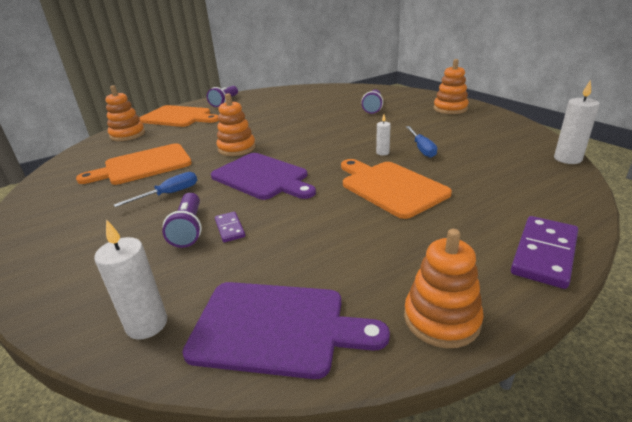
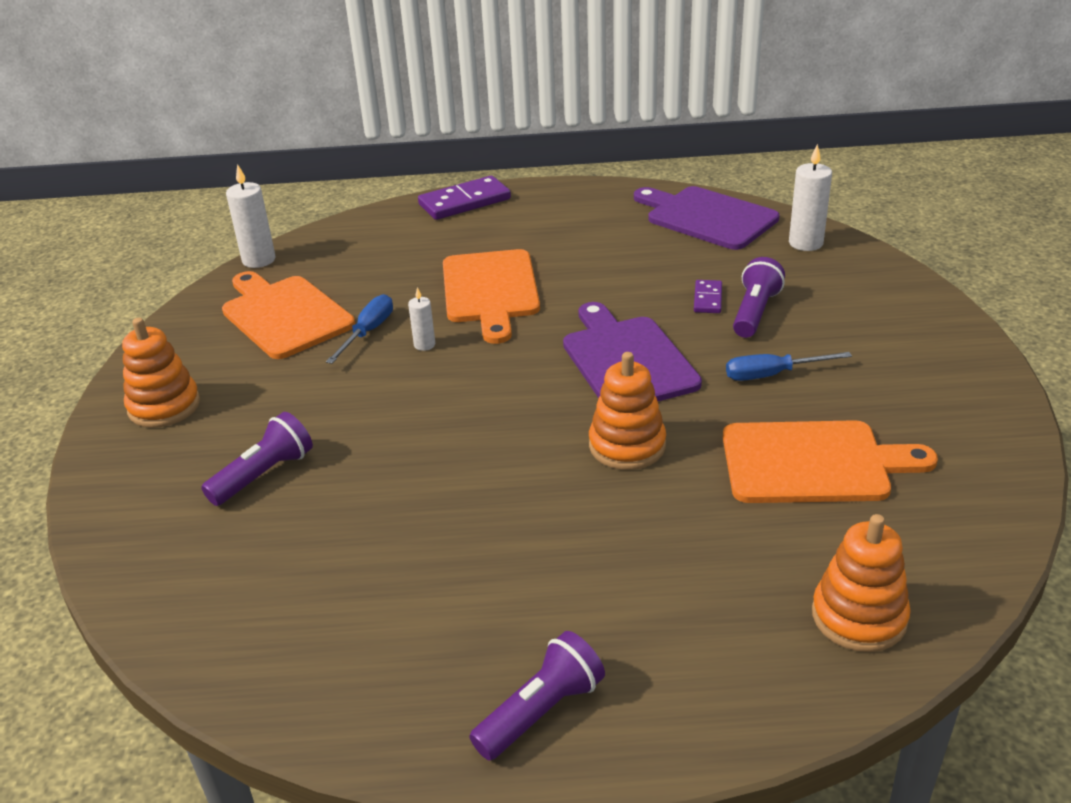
camera: 150 degrees left, 5 degrees up
orange cutting board [139,105,219,127] -> orange cutting board moved to [222,271,355,359]
orange stacking toy [404,229,484,348] -> none

